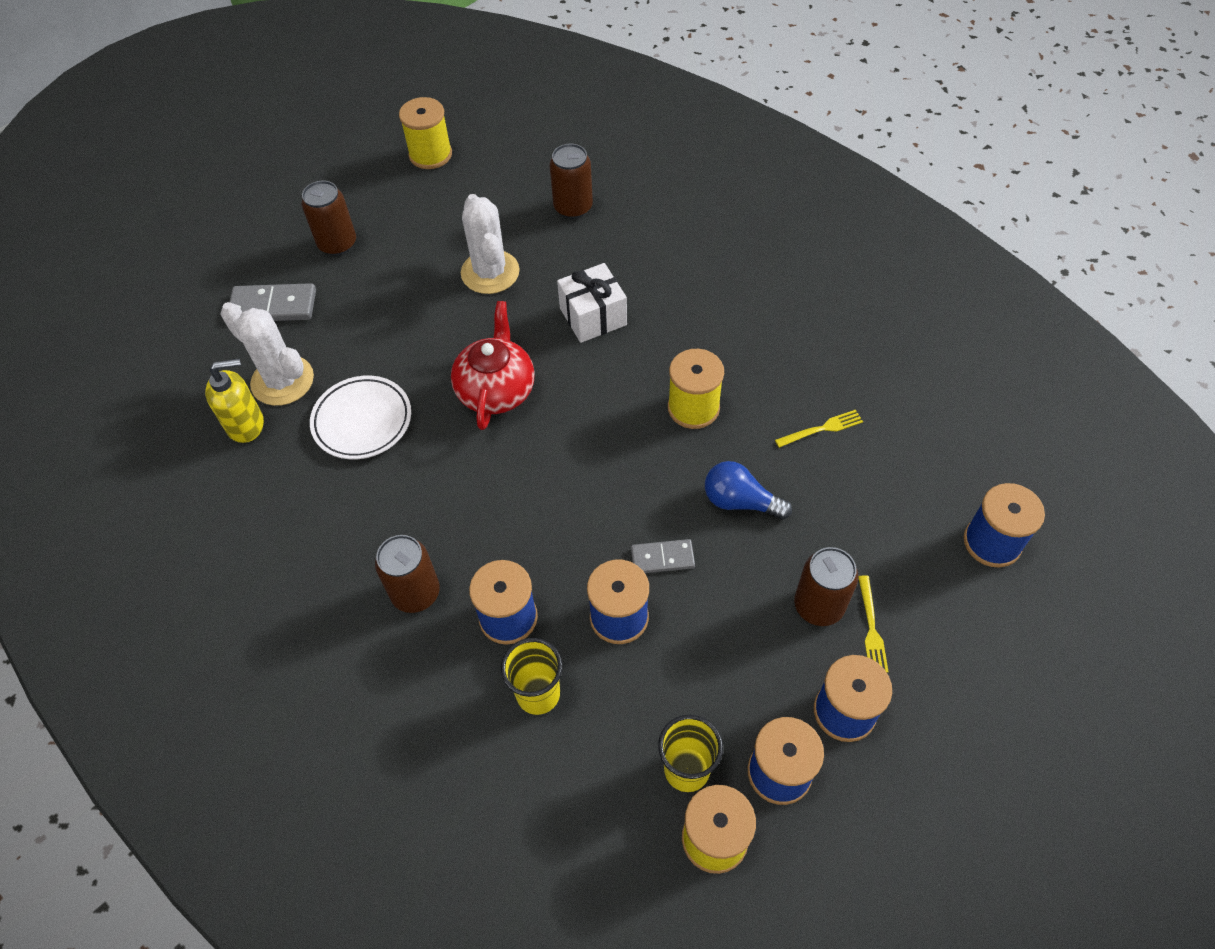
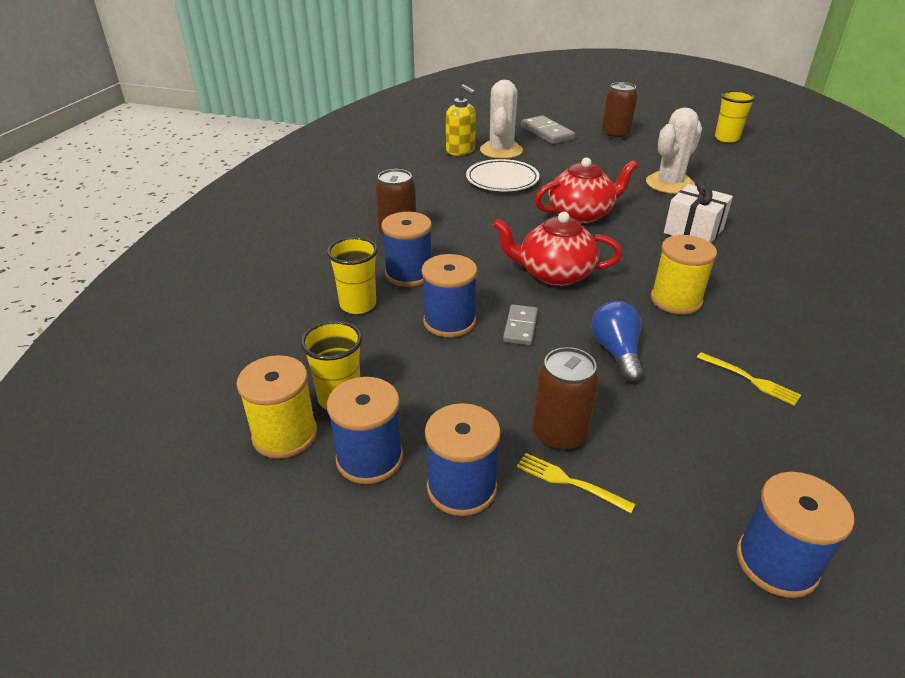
camera: 60 degrees right, 20 degrees down
yellow spool [399,97,452,169] -> yellow cup [715,91,755,143]
brown can [549,144,593,219] -> none
grey domino [631,539,695,573] -> grey domino turned 45 degrees clockwise [503,304,538,345]
yellow fork [858,575,889,673] -> yellow fork turned 60 degrees clockwise [517,453,635,513]
none -> red teapot [493,212,622,286]

